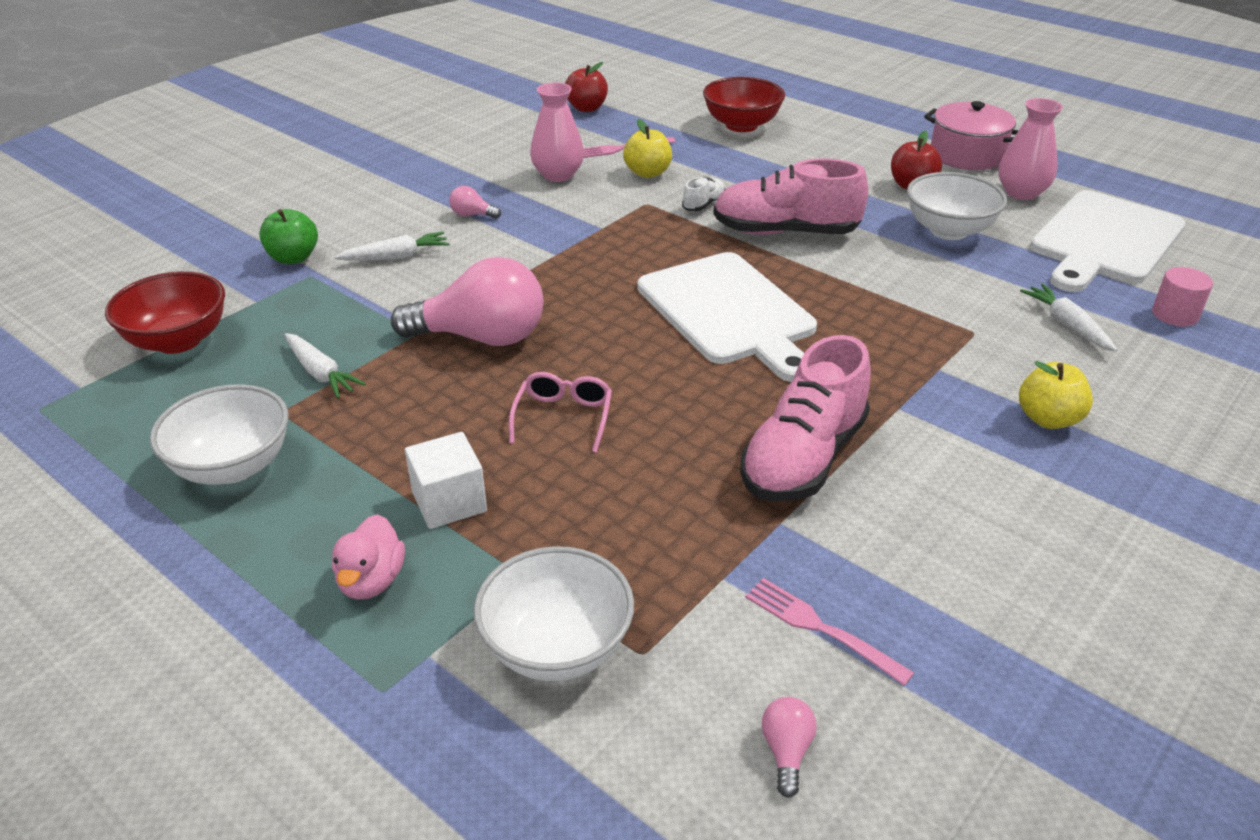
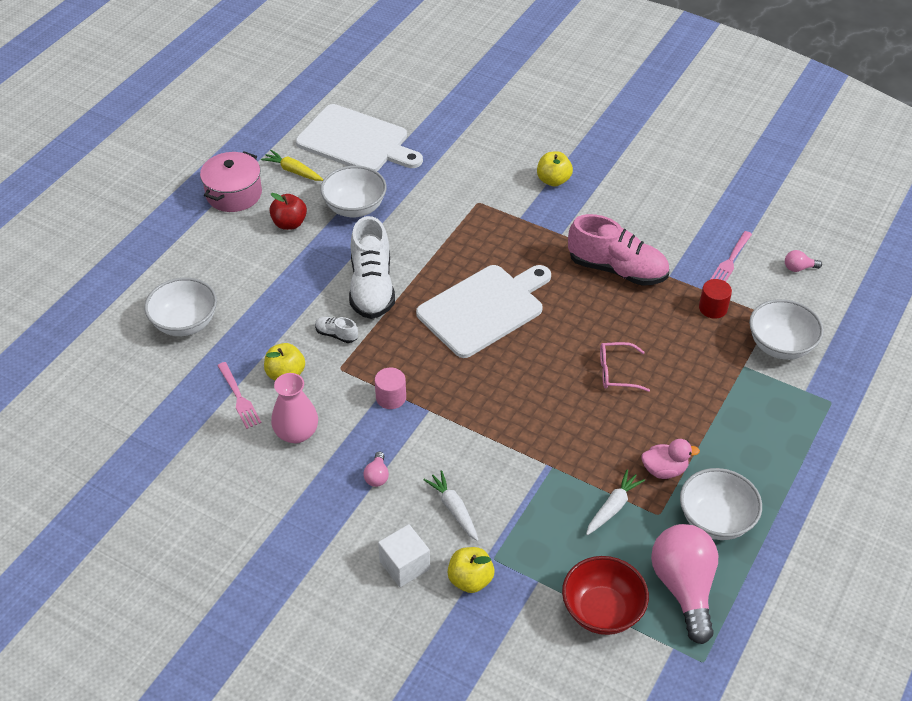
camera: 100 degrees left, 10 degrees up
green apple [259,209,318,264] -> yellow apple [447,547,495,593]
pink duck [332,514,405,599] -> pink duck moved to [641,439,700,479]
pink light bulb [391,257,543,346] -> pink light bulb moved to [651,524,718,644]
white cube [405,432,487,529] -> white cube moved to [378,524,430,587]
red apple [565,62,608,112] -> none
red bowl [703,77,785,132] -> white bowl [144,278,217,336]
pink shoe [713,159,869,235] -> white shoe [349,216,395,319]
pink vase [998,98,1063,200] -> yellow carrot [261,150,323,181]
white carrot [1020,284,1117,352] -> none
pink cylinder [1152,267,1213,327] -> pink cylinder moved to [375,368,406,409]
none -> red cylinder [699,279,732,319]

